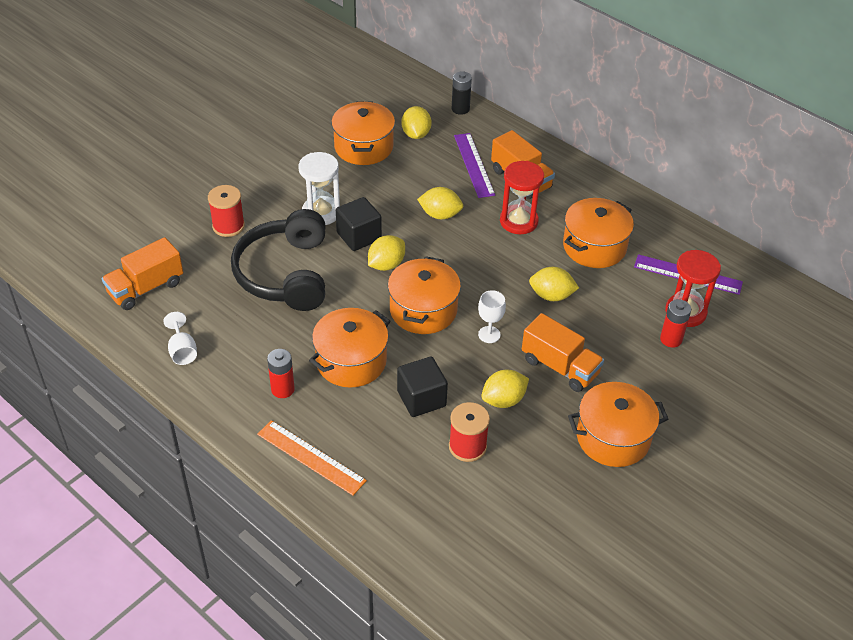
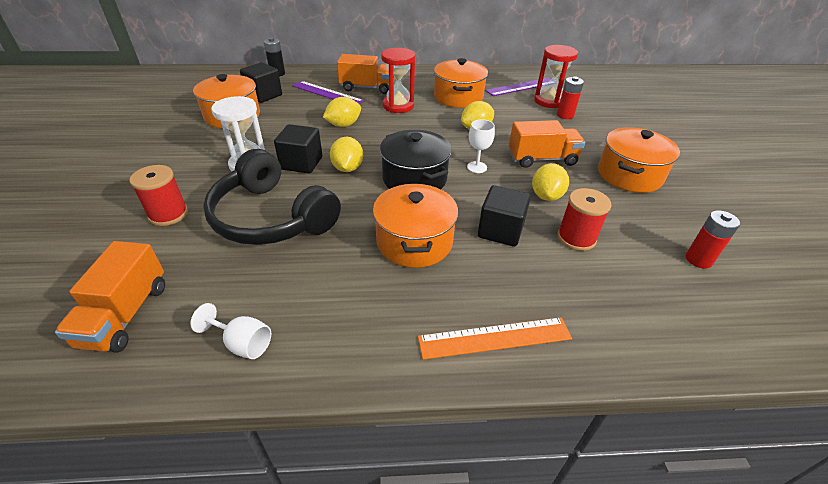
camera: 45 degrees left, 5 degrees down
red battery [267,349,295,398] -> red battery moved to [686,210,740,269]
orange pot [388,256,461,334] -> black pot [380,130,452,189]
yellow lemon [401,106,431,139] -> black cube [240,62,282,103]

